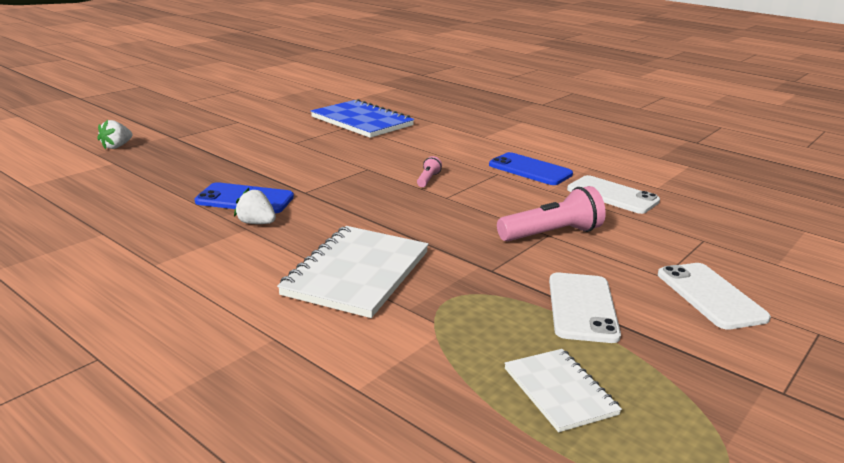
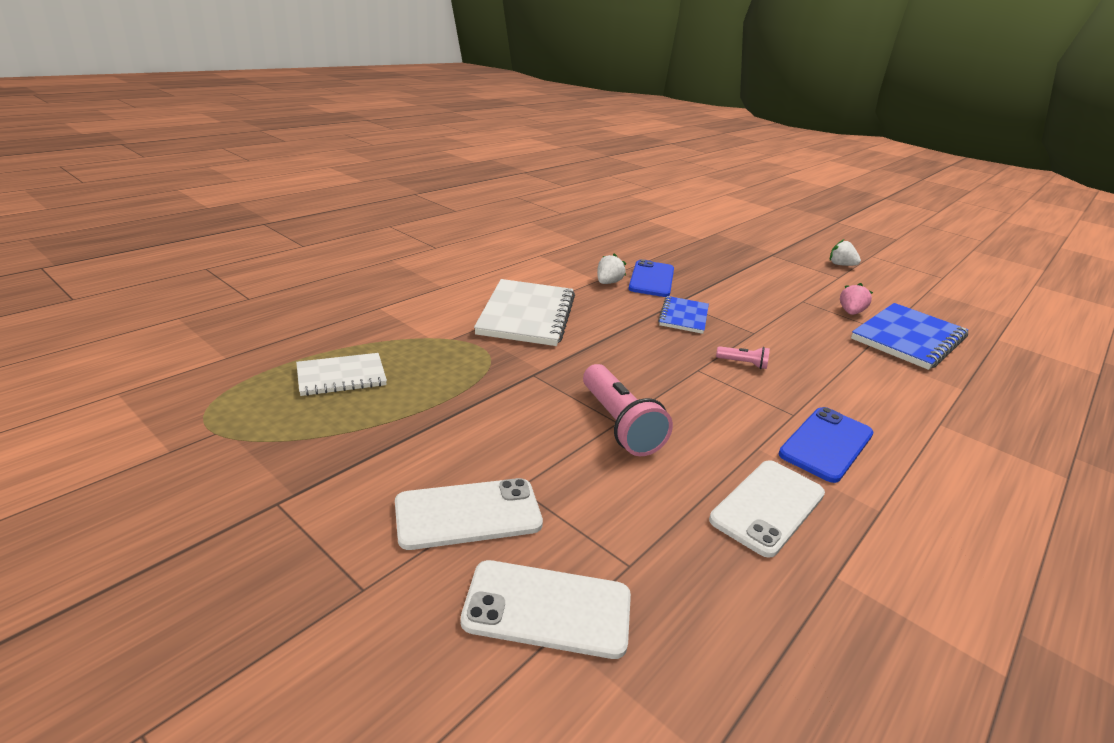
camera: 90 degrees right, 5 degrees up
white strawberry [97,119,132,149] -> white strawberry moved to [830,239,861,266]
white notebook [277,226,429,318] -> white notebook turned 75 degrees clockwise [474,279,575,346]
white phone [549,273,621,343] -> white phone moved to [461,560,631,659]
none -> blue notebook [658,296,709,334]
none -> pink strawberry [840,283,873,315]

